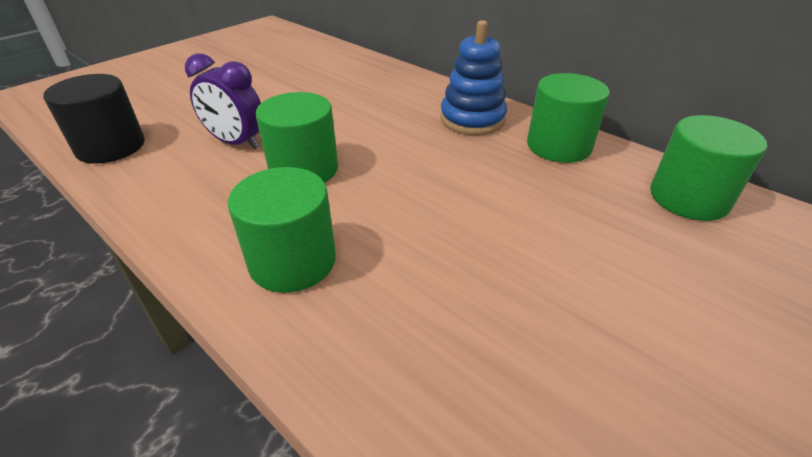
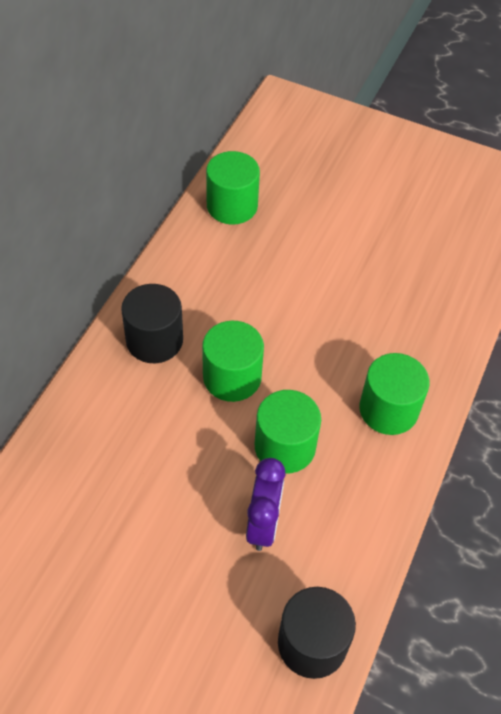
camera: 110 degrees left, 15 degrees up
blue stacking toy [440,20,507,135] -> black cylinder [121,284,183,363]
green cylinder [527,73,610,163] -> green cylinder moved to [202,321,264,402]

